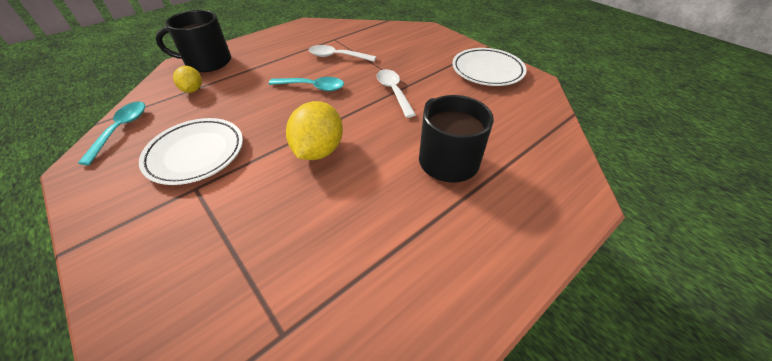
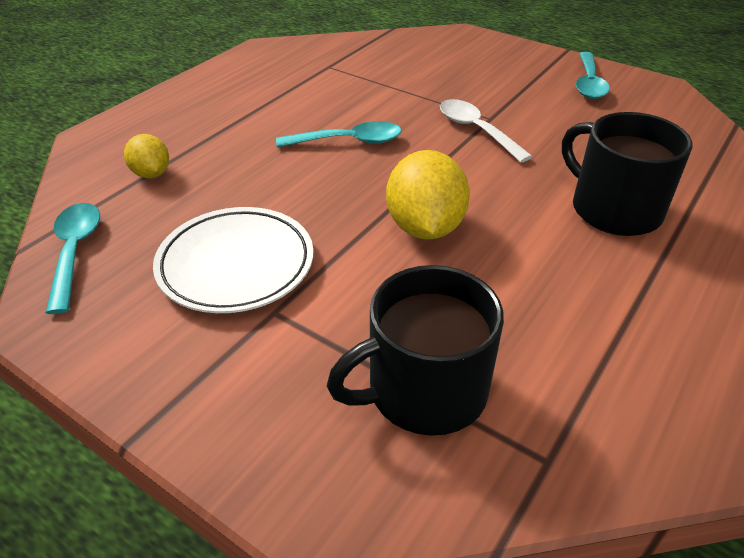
camera: 15 degrees left, 5 degrees down
black mug [155,10,231,72] -> black mug moved to [327,265,504,436]
white spoon [309,45,376,62] -> none
white plate [452,48,527,86] -> turquoise spoon [576,52,610,99]

